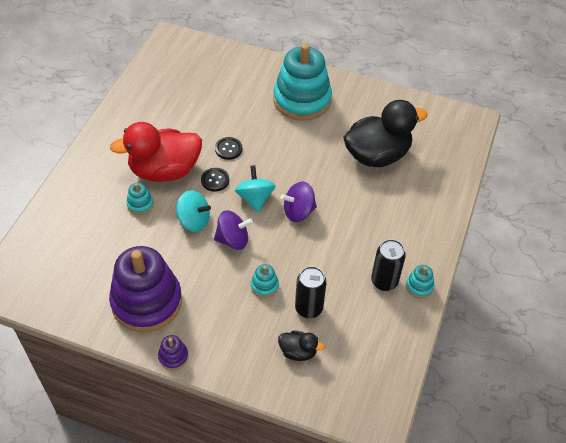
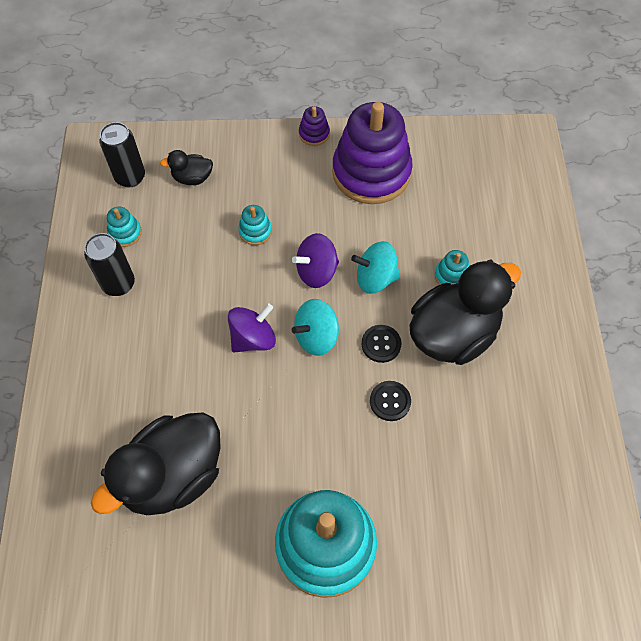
camera: 160 degrees right, 10 degrees up
red duck [110,122,202,182] -> black duck [410,260,521,365]
turquoise spinning top [235,165,276,212] -> turquoise spinning top turned 90 degrees clockwise [292,299,339,356]
black can [295,266,326,318] -> black can moved to [100,122,145,187]
turquoise stacking toy [406,265,435,298] -> turquoise stacking toy moved to [107,207,142,247]

